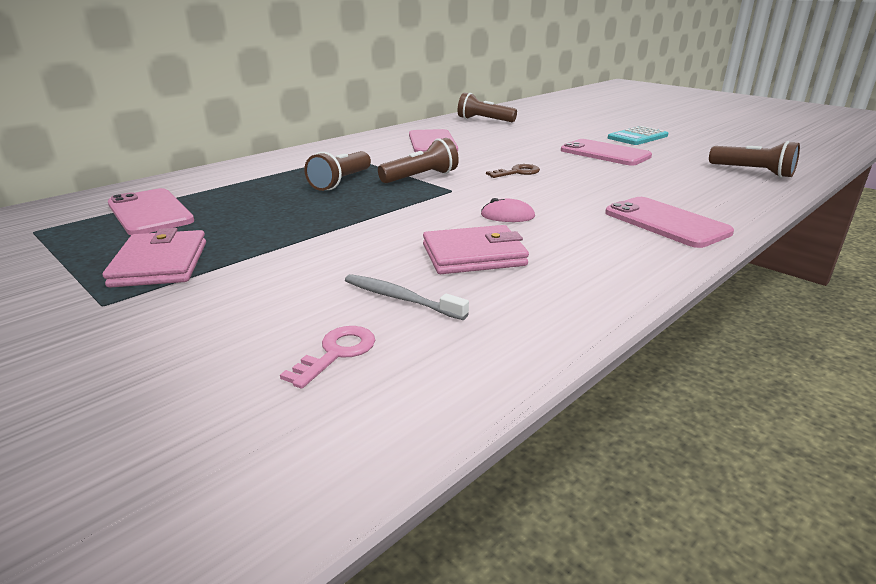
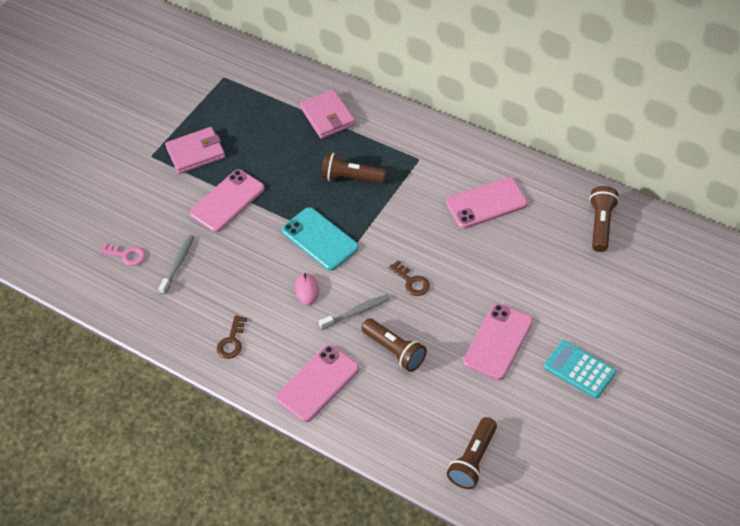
camera: 80 degrees right, 25 degrees up
pink phone [108,188,194,235] -> pink phone moved to [190,170,265,232]
brown flashlight [378,138,459,183] -> brown flashlight moved to [361,318,427,372]
pink wallet [423,225,529,274] -> pink wallet moved to [300,89,356,139]
none -> brown key [217,315,247,359]
none -> turquoise phone [282,207,359,271]
none -> grey toothbrush [319,294,390,330]

